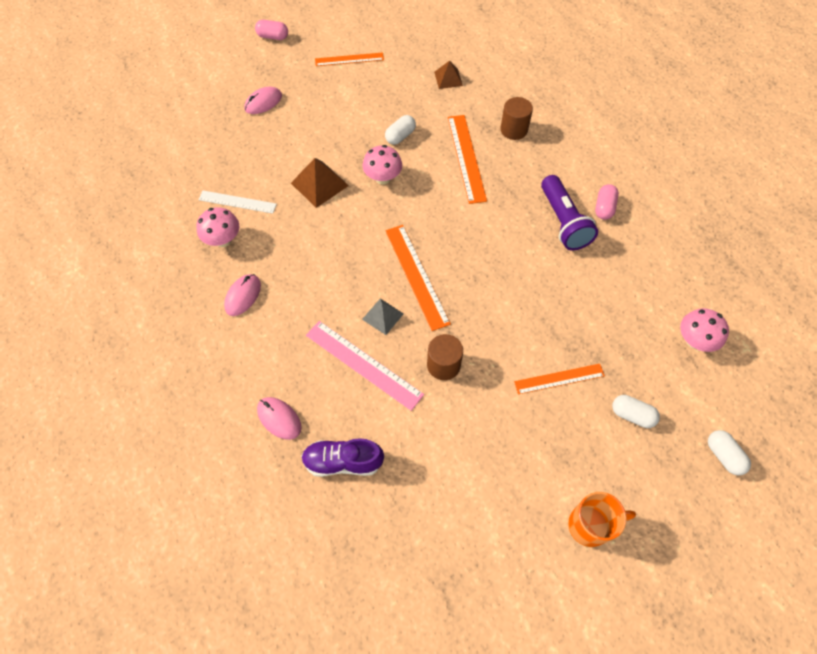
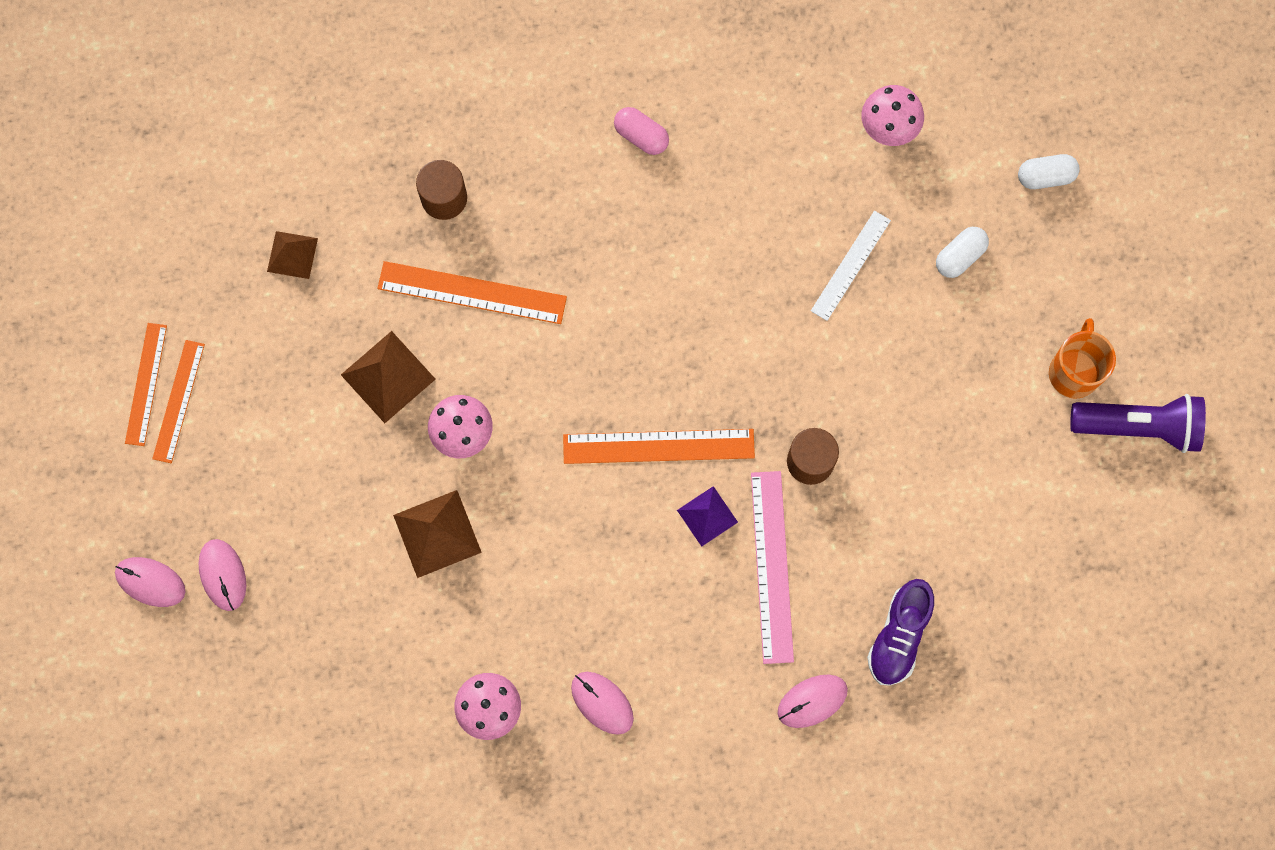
camera: 70 degrees left, 15 degrees up
white ruler [198,191,277,214] -> white ruler moved to [811,211,891,321]
pink capsule [255,20,288,40] -> none
pink ruler [306,321,424,411] -> pink ruler turned 60 degrees counterclockwise [751,471,794,664]
grey pyramid [362,299,404,335] -> purple pyramid [677,486,738,547]
white capsule [385,115,416,145] -> brown pyramid [341,331,436,423]
orange ruler [514,364,605,394] -> orange ruler moved to [125,323,167,446]
purple flashlight [541,175,598,250] -> purple flashlight moved to [1070,394,1206,453]
none -> pink mouse [115,557,186,607]

